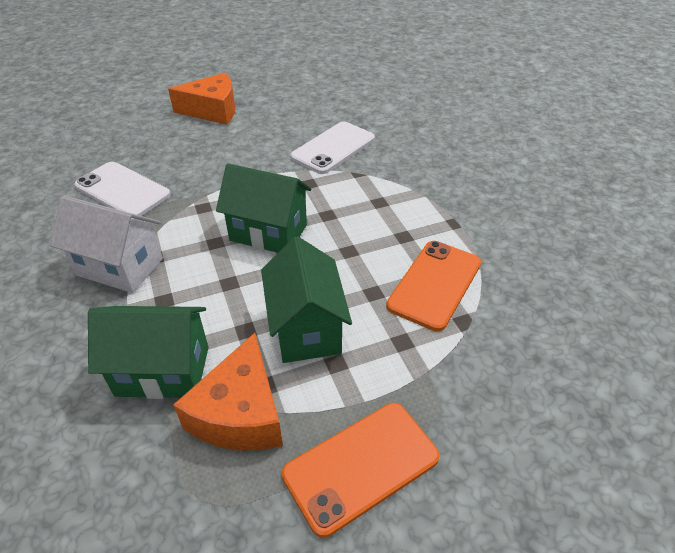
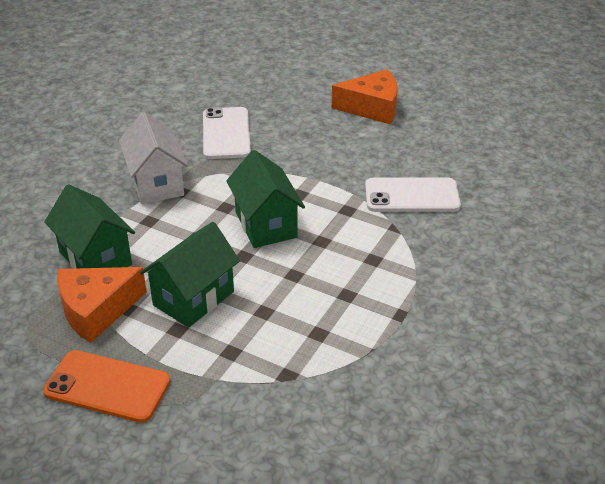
camera: 50 degrees right, 5 degrees down
orange cheese [168,73,235,125] -> orange cheese turned 45 degrees counterclockwise [332,69,398,125]
orange phone [386,241,481,332] -> none

